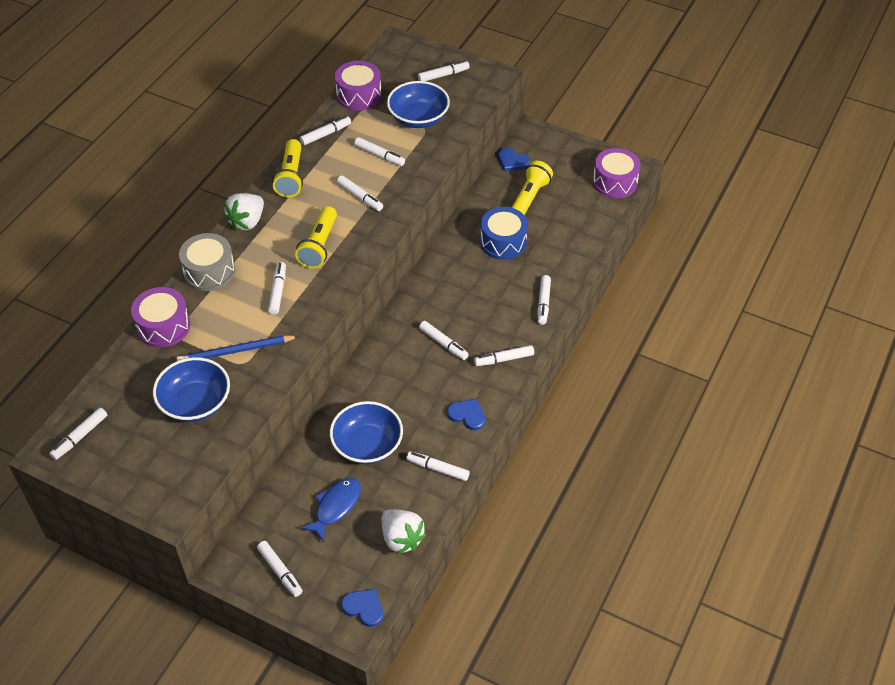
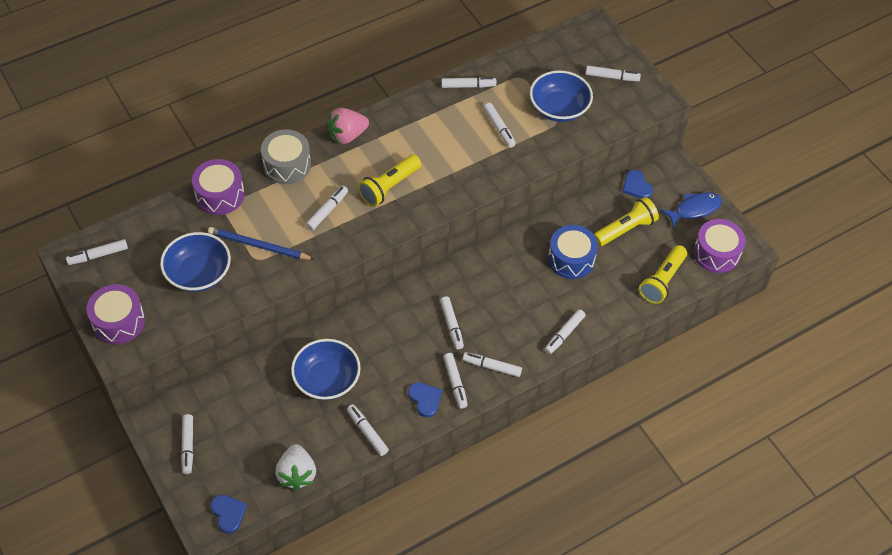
camera: 30 degrees right, 5 degrees up
white strawberry [224,193,264,231] -> pink strawberry [327,108,369,144]
yellow flashlight [272,139,303,198] -> yellow flashlight moved to [639,245,687,304]
blue fish [300,478,361,542] -> blue fish moved to [661,192,722,228]
purple drum [335,61,382,111] -> purple drum moved to [86,284,145,344]
white marker [337,176,383,211] -> white marker moved to [443,353,468,408]

